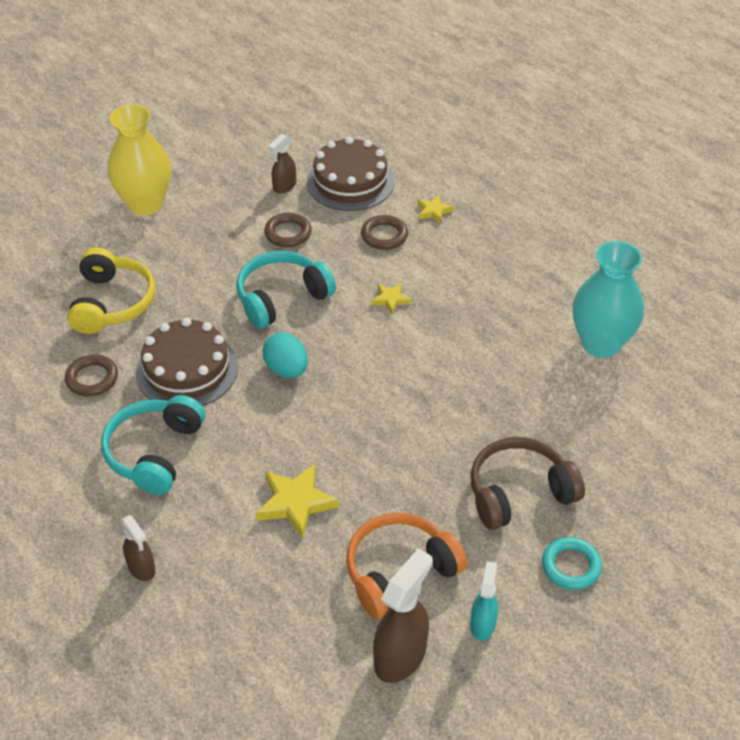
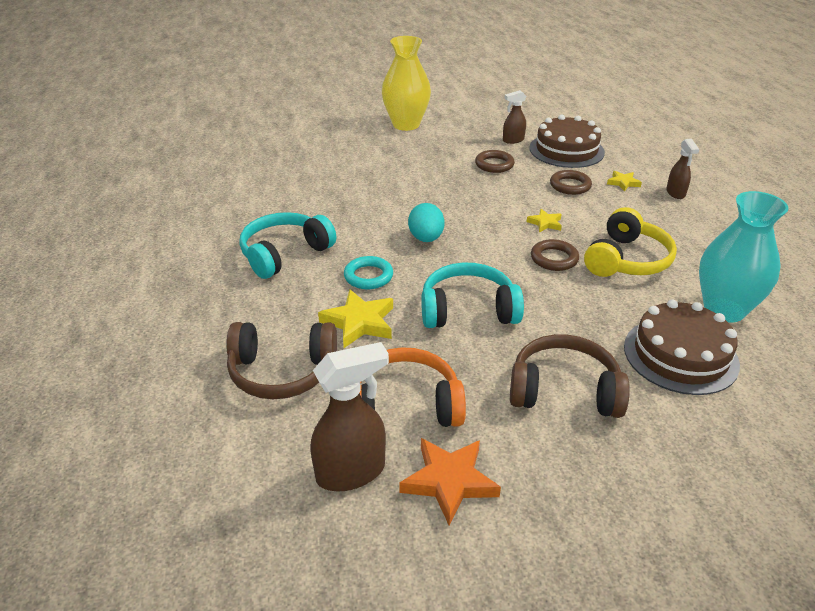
camera: 30 degrees right, 10 degrees down
brown ring [65,354,118,396] -> brown ring moved to [531,239,579,271]
yellow headphones [67,247,155,334] -> yellow headphones moved to [584,207,677,277]
brown spray bottle [121,515,156,581] -> brown spray bottle moved to [666,139,699,199]
brown cake [136,318,238,406] -> brown cake moved to [624,299,740,395]
turquoise headphones [236,251,336,329] -> turquoise headphones moved to [421,262,524,328]
turquoise spray bottle [470,561,498,641] -> orange star [399,438,501,526]
turquoise ring [542,537,602,590] -> turquoise ring moved to [344,256,393,289]
none -> brown headphones [226,322,337,399]

